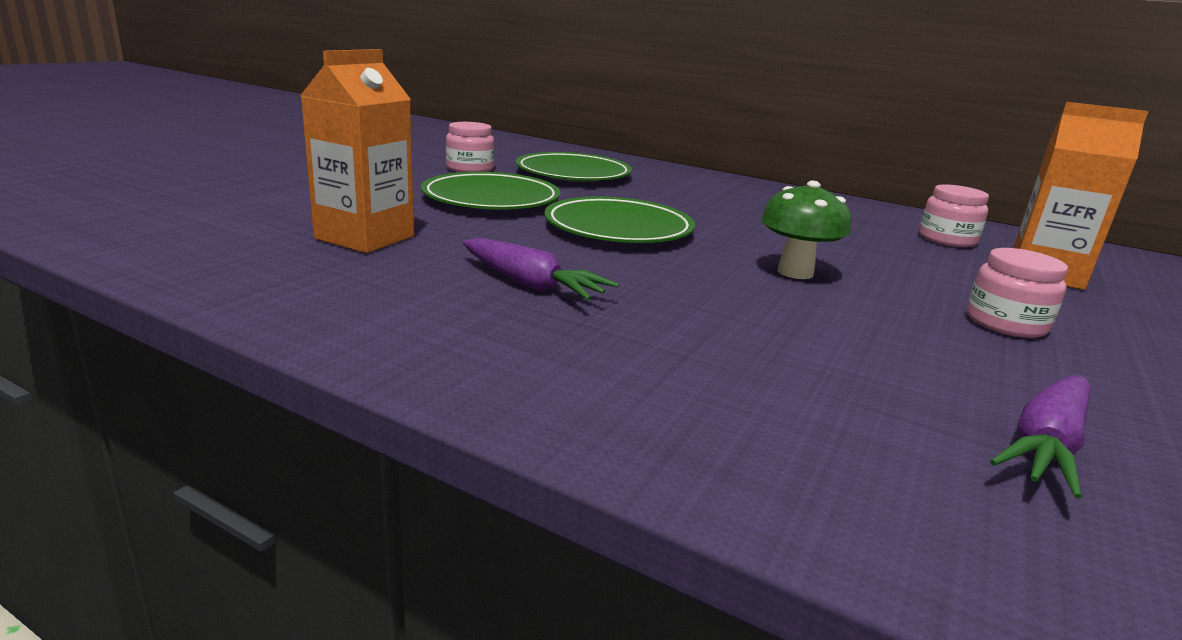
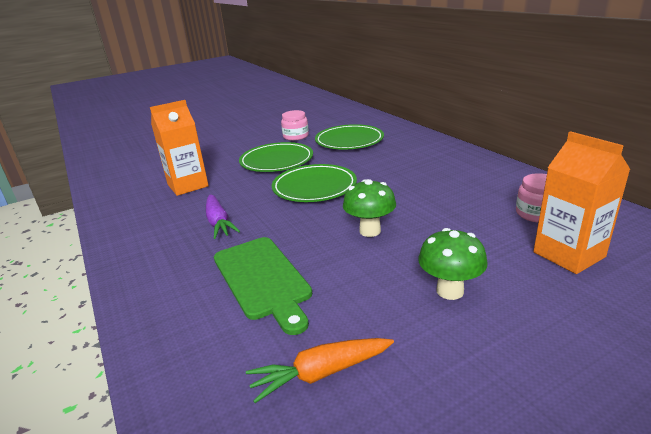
camera: 35 degrees right, 5 degrees up
pink jar [967,248,1068,338] -> green mushroom [418,228,488,300]
purple carrot [990,375,1090,499] -> orange carrot [246,338,394,403]
none -> green cutting board [214,237,312,335]

